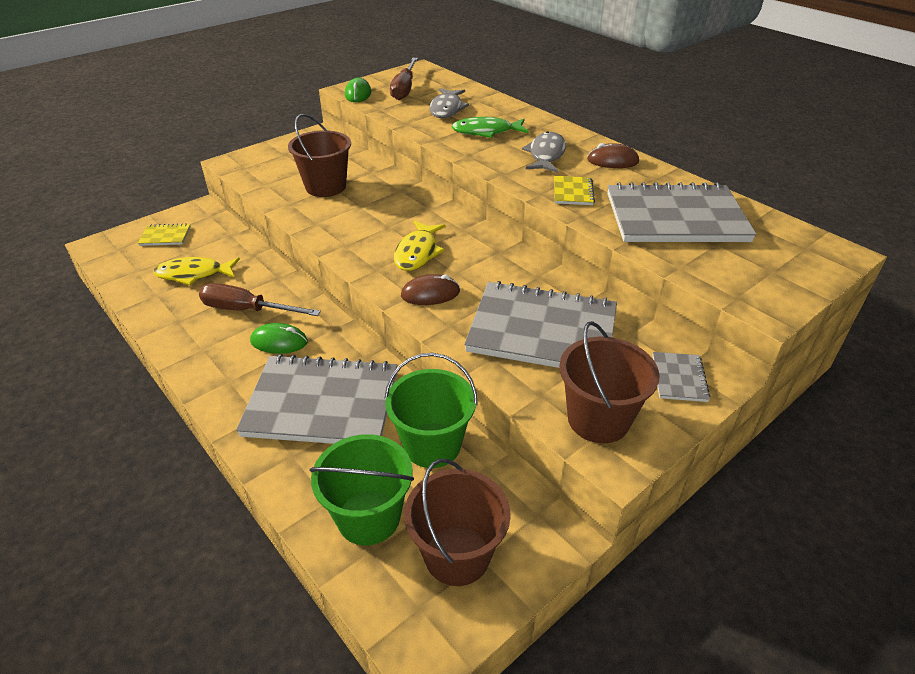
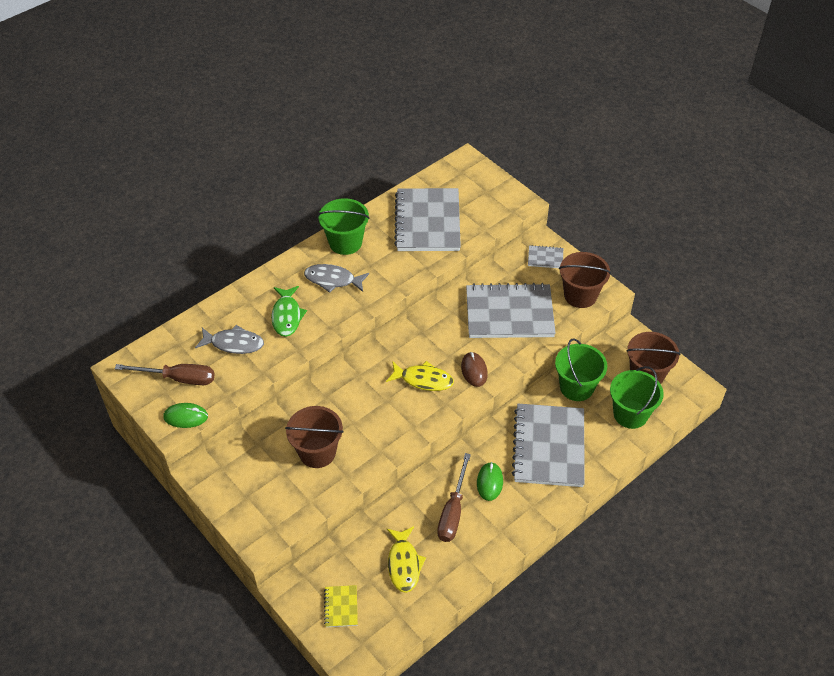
camera: 90 degrees left, 10 degrees up
grey notebook [464,281,617,368] -> grey notebook turned 75 degrees clockwise [466,283,556,338]
yellow notebook [554,176,595,205] -> none
brown mouse [587,143,639,168] -> green bucket [318,198,370,255]

